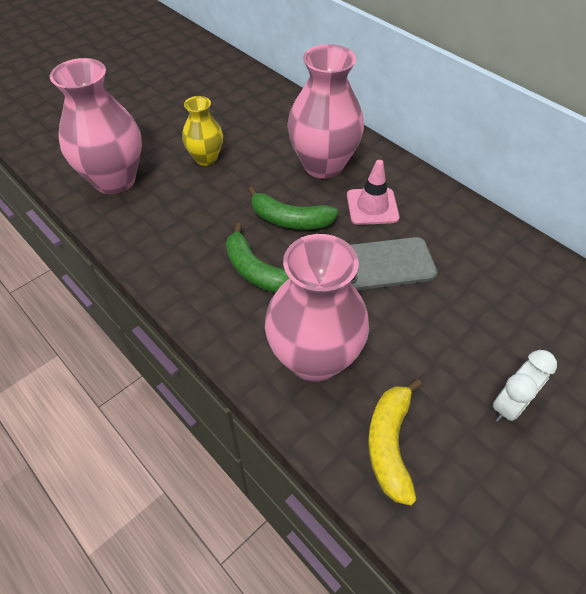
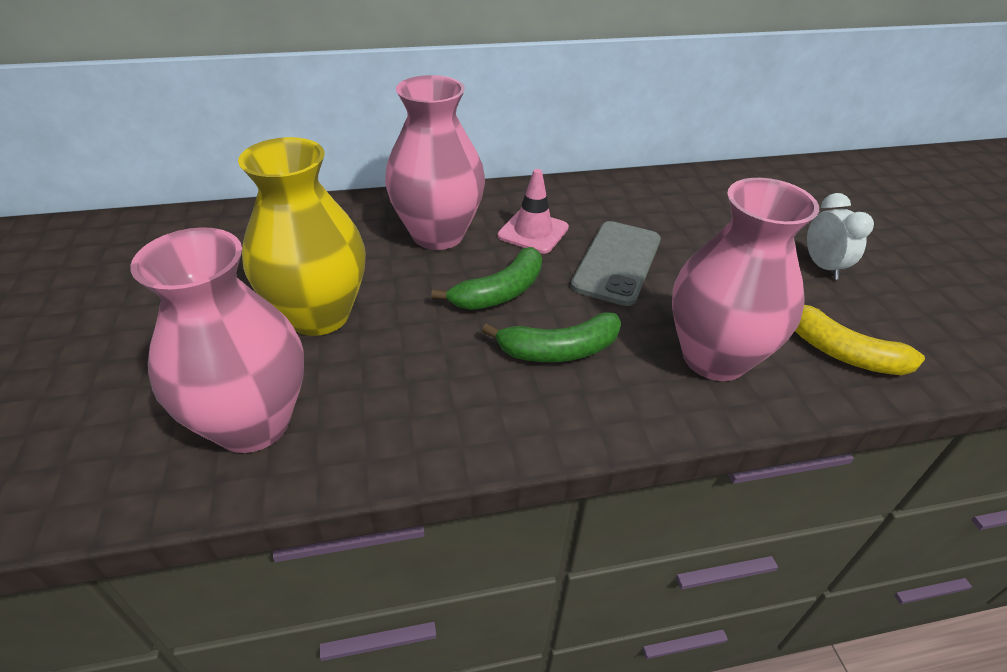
camera: 60 degrees left, 10 degrees down
yellow vase [182,96,223,166] -> yellow vase [238,137,366,336], size x1.80

